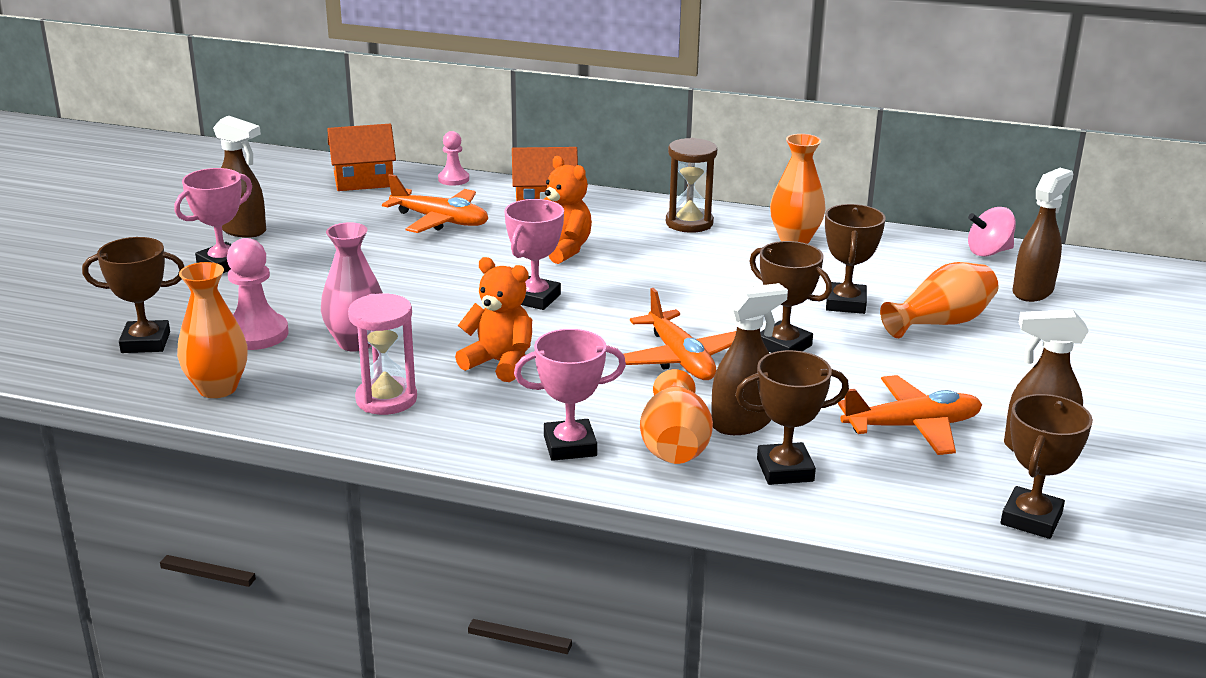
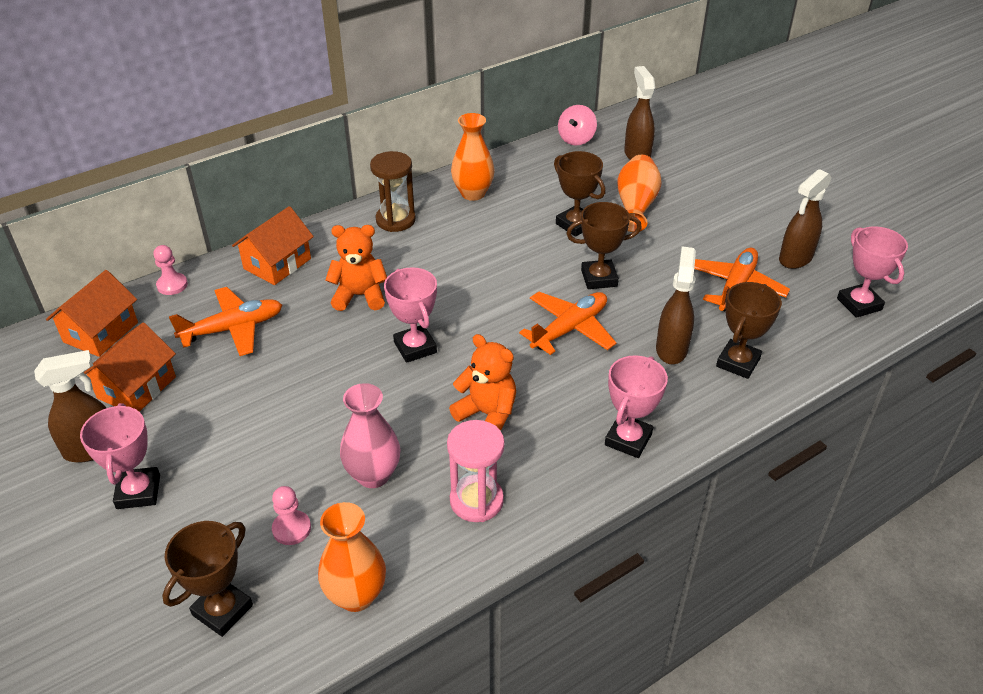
camera: 50 degrees left, 15 degrees up
pink pawn [227,238,288,350] -> pink pawn [272,486,311,545], size x0.61
orange teddy bear [455,257,532,382] -> orange teddy bear turned 60 degrees clockwise [449,334,516,431]
orange plane [623,288,736,380] -> orange plane turned 60 degrees counterclockwise [519,292,617,355]
orange vase [640,369,713,464] -> none
brown trophy [1001,394,1093,539] -> pink trophy [837,226,908,318]
none -> orange house [83,322,176,412]

